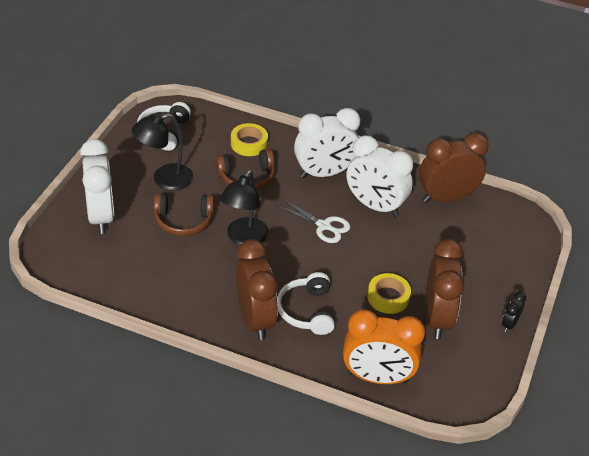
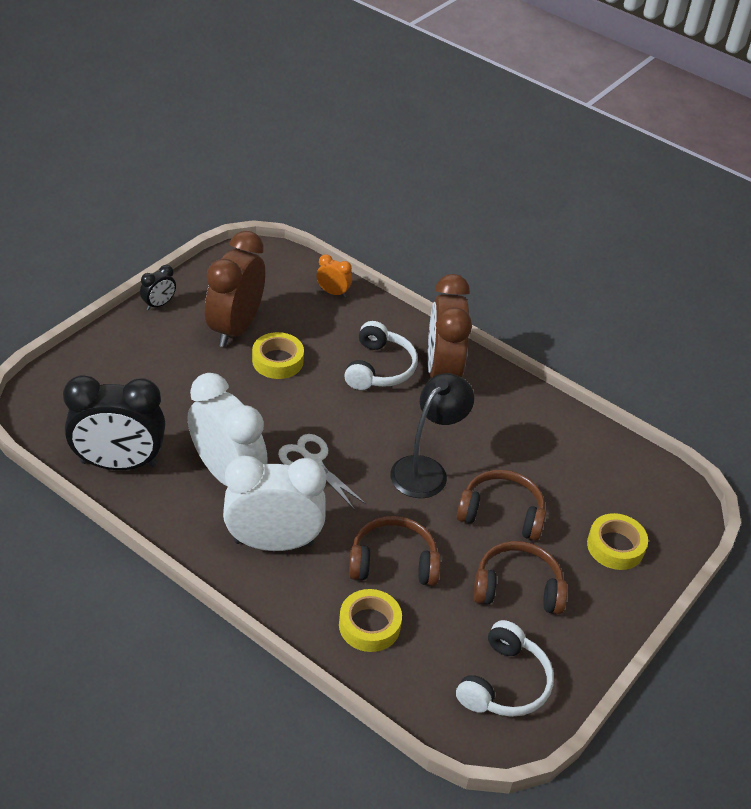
camera: 165 degrees left, 0 degrees up
white clock [80,139,114,234] -> yellow tape [587,513,648,570]
black lamp [132,113,193,191] -> brown headphones [473,541,567,614]
orange clock [343,309,425,384] -> orange clock [316,254,352,297], size x0.44
brown clock [419,133,489,203] -> black clock [63,375,165,470]

